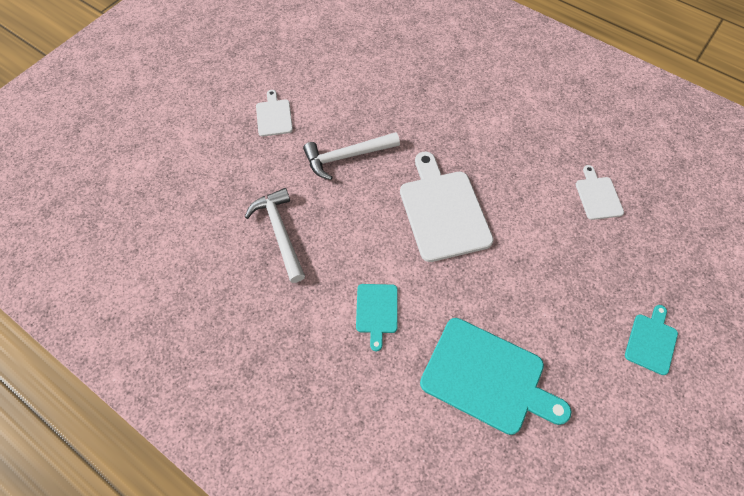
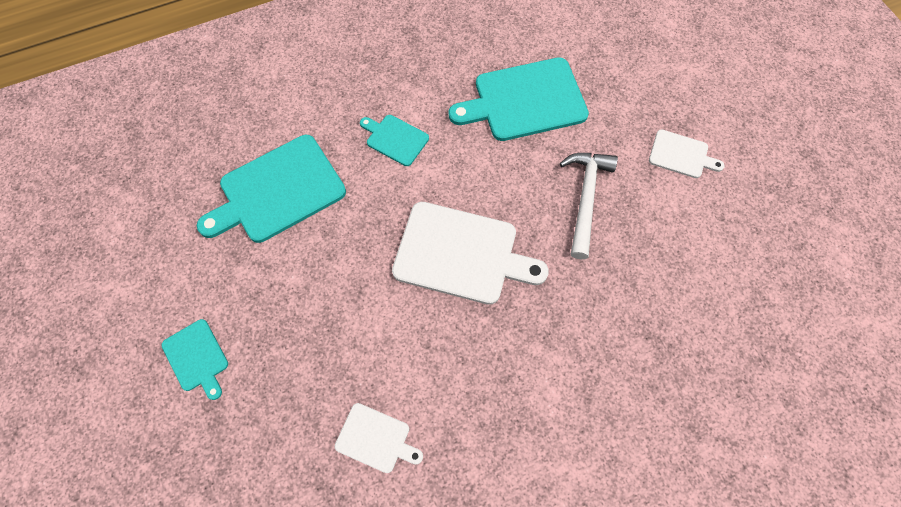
camera: 120 degrees right, 5 degrees up
white hammer [245,188,305,283] -> turquoise cutting board [449,57,589,141]

